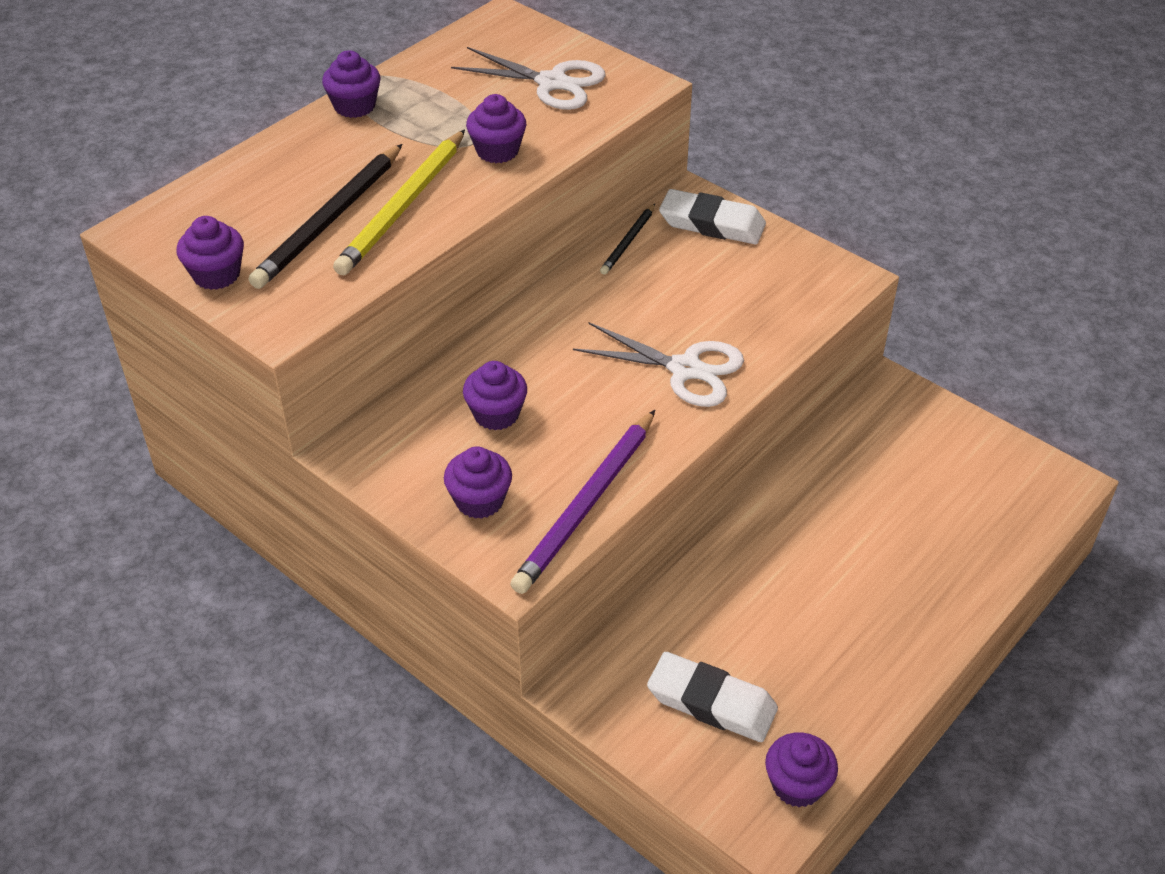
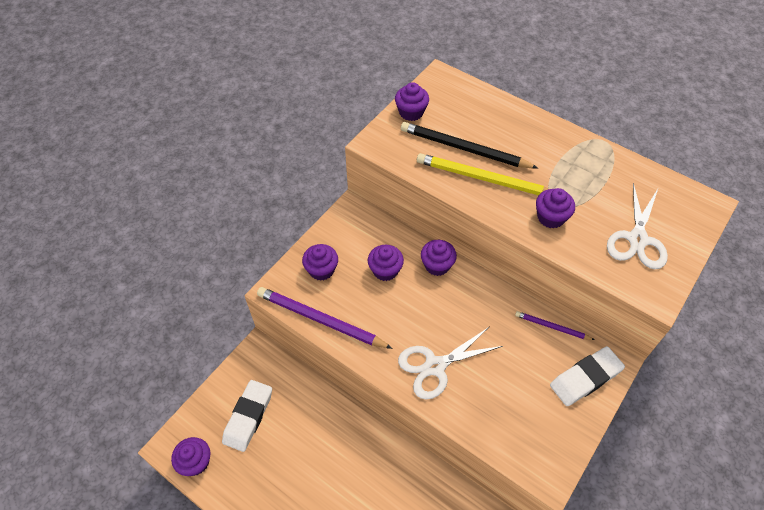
camera: 85 degrees right, 10 degrees up
purple cupcake [322,50,381,118] -> purple cupcake moved to [421,240,457,276]
white scissors [573,322,744,407] -> white scissors turned 45 degrees clockwise [398,327,503,400]
black pencil [600,204,655,275] -> purple pencil [515,311,595,340]
white eraser [659,189,766,244] -> white eraser turned 45 degrees clockwise [550,346,625,406]

